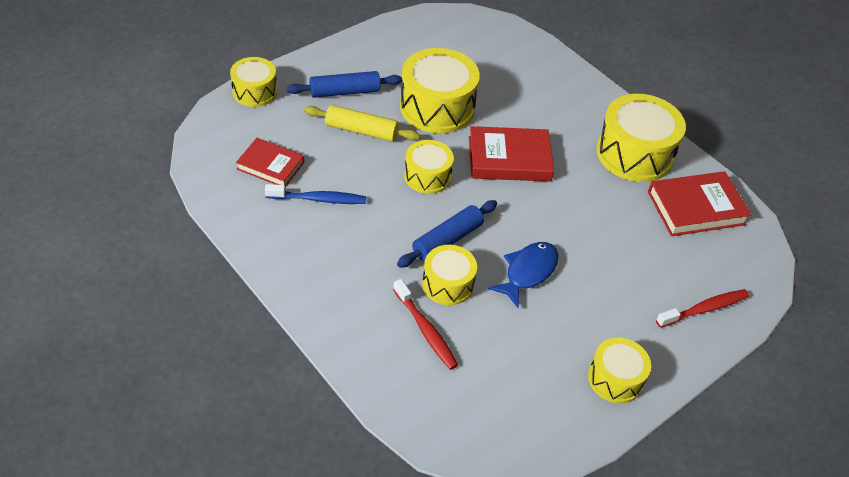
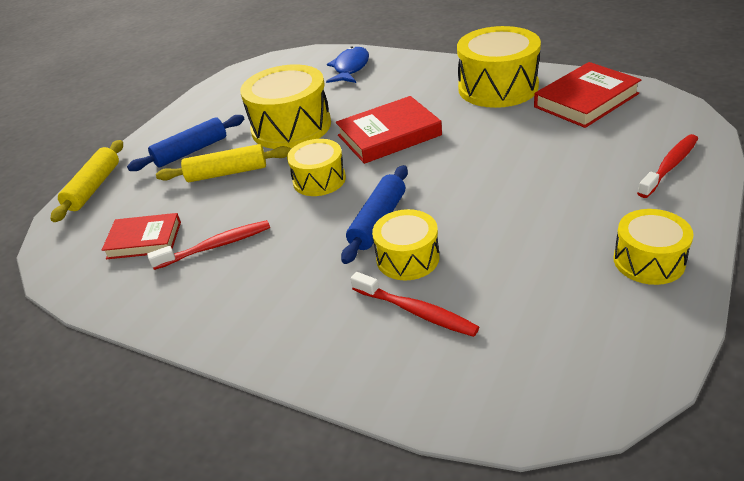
camera: 15 degrees left, 10 degrees down
yellow drum [230,57,277,107] -> yellow rolling pin [50,140,123,222]
blue toothbrush [265,184,366,204] -> red toothbrush [147,220,270,270]
blue fish [488,242,558,308] -> blue fish moved to [326,46,369,83]

